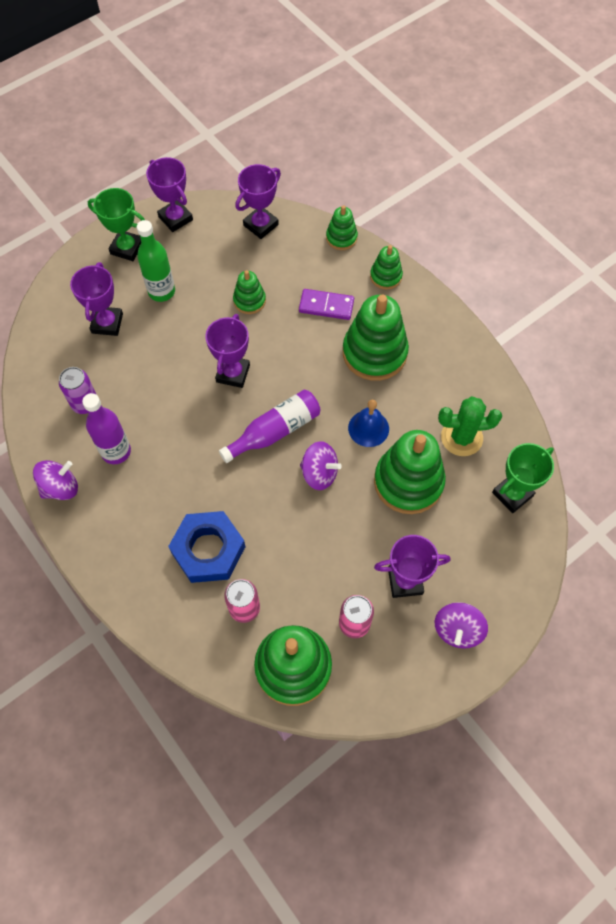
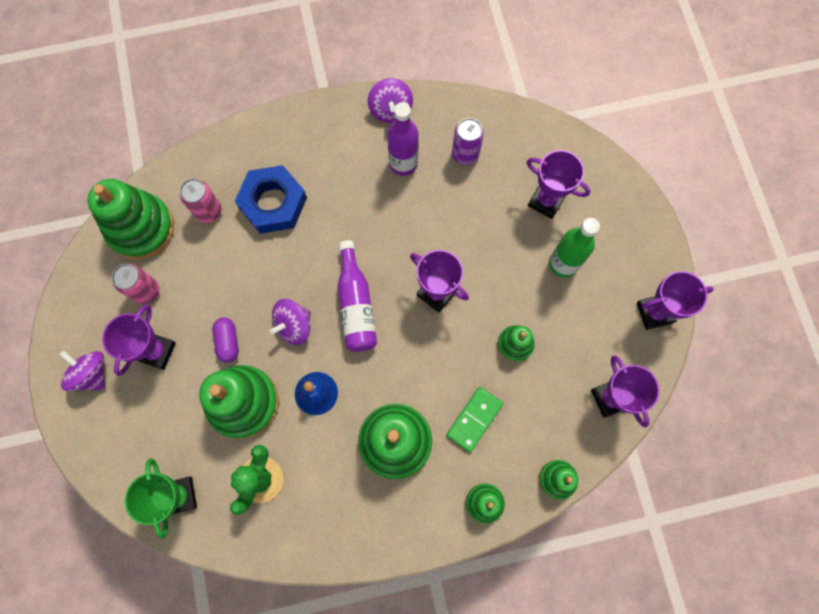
camera: 115 degrees right, 10 degrees up
green trophy [88,188,145,261] -> none
purple domino [299,289,354,320] -> green domino [446,387,503,452]
none -> purple capsule [212,318,239,363]

